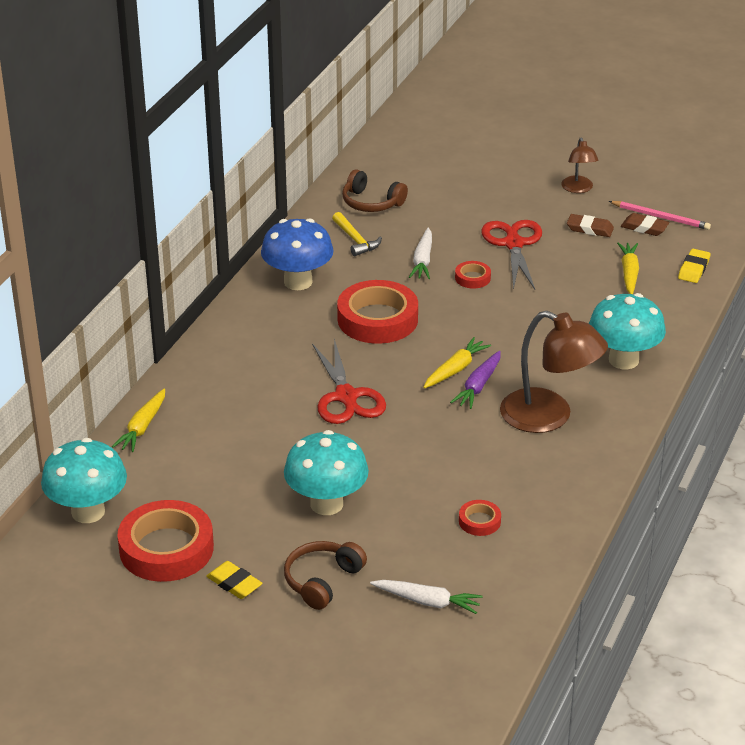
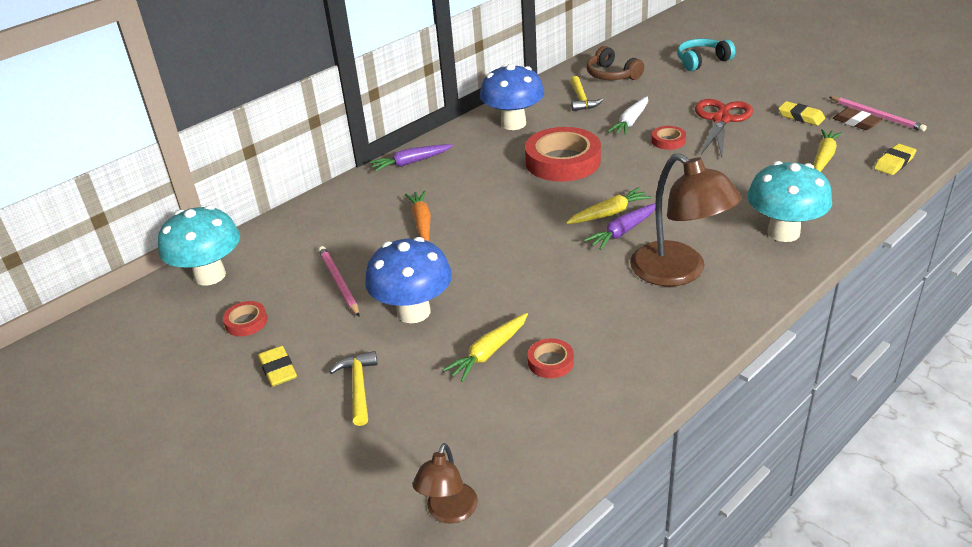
camera: 25 degrees right, 0 degrees up
yellow carrot [112,389,165,452] -> yellow carrot moved to [443,313,528,382]
red tape [117,500,214,582] -> red tape [223,301,267,336], size x0.46
turquoise mushroom [284,430,369,515] -> blue mushroom [365,237,452,323]
brown headphones [284,541,367,610] -> yellow hammer [329,351,378,426]
red scissors [312,339,386,424] -> none
white carrot [370,580,483,614] -> none
brown lamp [561,137,598,193] -> brown lamp moved to [413,443,478,524]
brown eraser [567,214,614,237] -> yellow eraser [778,101,825,125]
none -> pink pencil [318,246,359,316]
none -> purple carrot [369,144,453,172]
none -> orange carrot [405,190,431,242]
none -> turquoise headphones [677,39,736,71]

